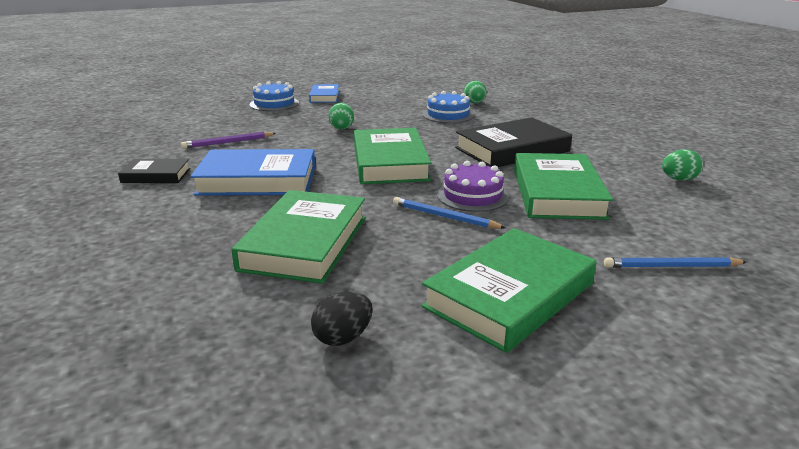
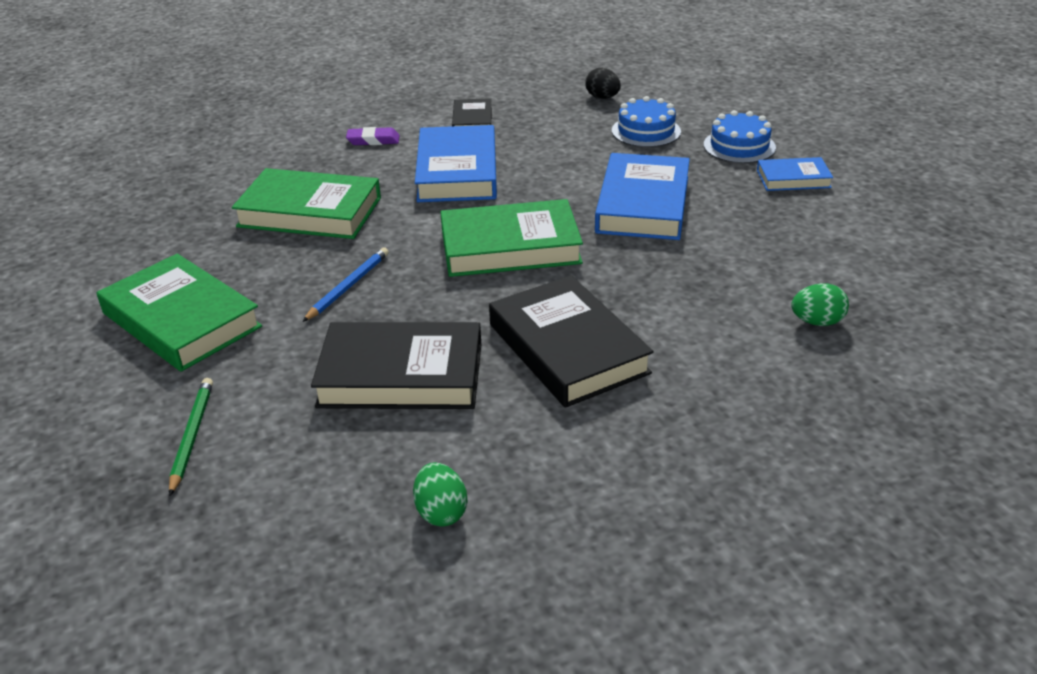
camera: 90 degrees right, 10 degrees up
purple pencil [181,132,276,149] -> none
black egg [311,292,373,346] -> black egg moved to [585,68,621,99]
green egg [329,103,354,130] -> blue book [595,153,690,240]
blue cake [423,91,474,123] -> blue cake moved to [612,96,681,147]
purple cake [437,161,509,212] -> none
green book [514,153,613,220] -> black book [311,322,481,409]
blue pencil [604,257,747,268] -> green pencil [169,378,213,496]
none -> purple eraser [346,127,400,145]

